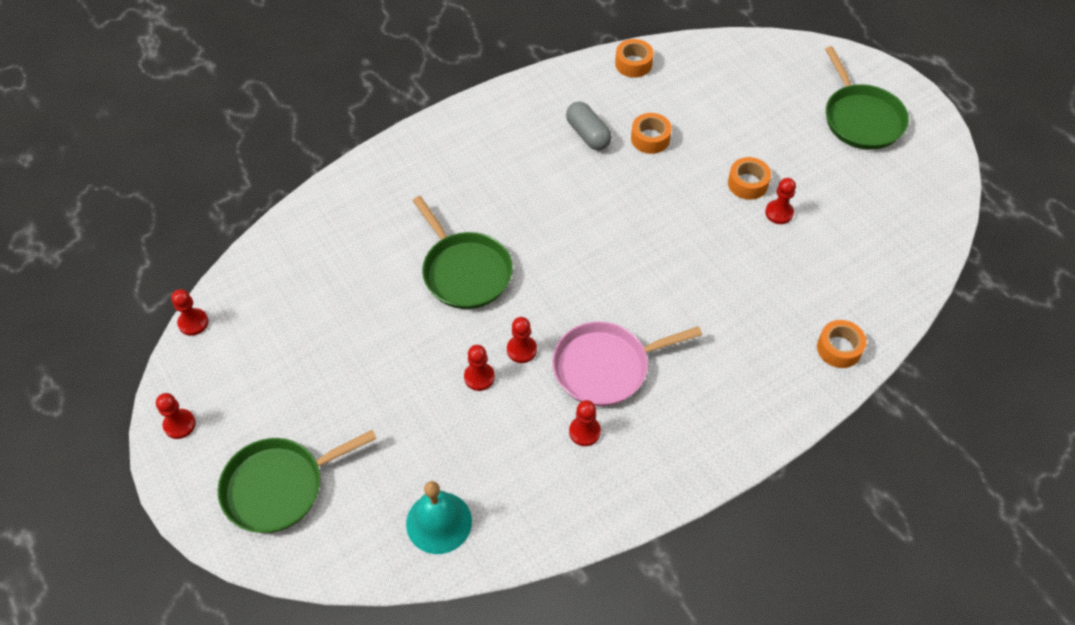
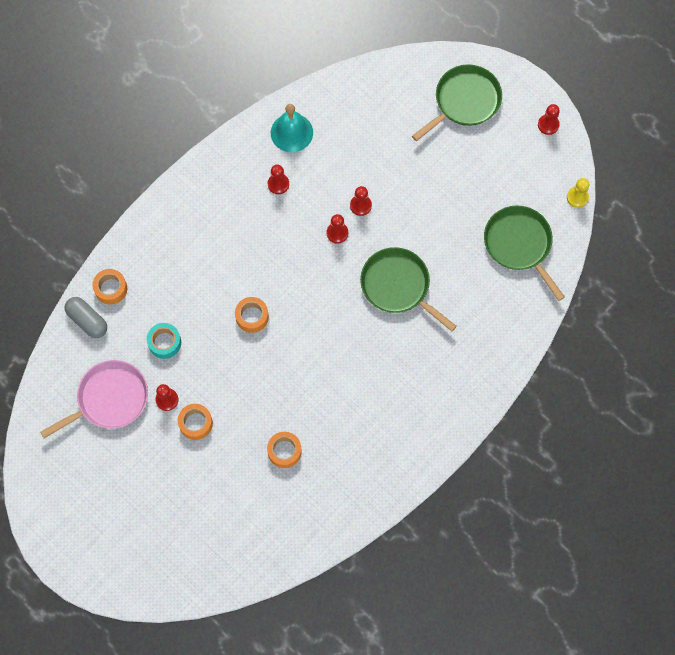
camera: 165 degrees right, 15 degrees up
red pawn [171,289,208,336] -> yellow pawn [567,178,589,208]
turquoise bell [406,481,472,554] -> turquoise bell moved to [271,104,313,152]
pink pan [552,322,702,406] -> pink pan moved to [40,360,148,438]
grey capsule [566,102,612,150] -> grey capsule moved to [65,297,107,338]
orange tape [615,39,654,78] -> orange tape moved to [235,297,269,333]
green pan [825,46,909,150] -> green pan moved to [484,205,565,301]
none -> turquoise tape [147,323,181,359]

